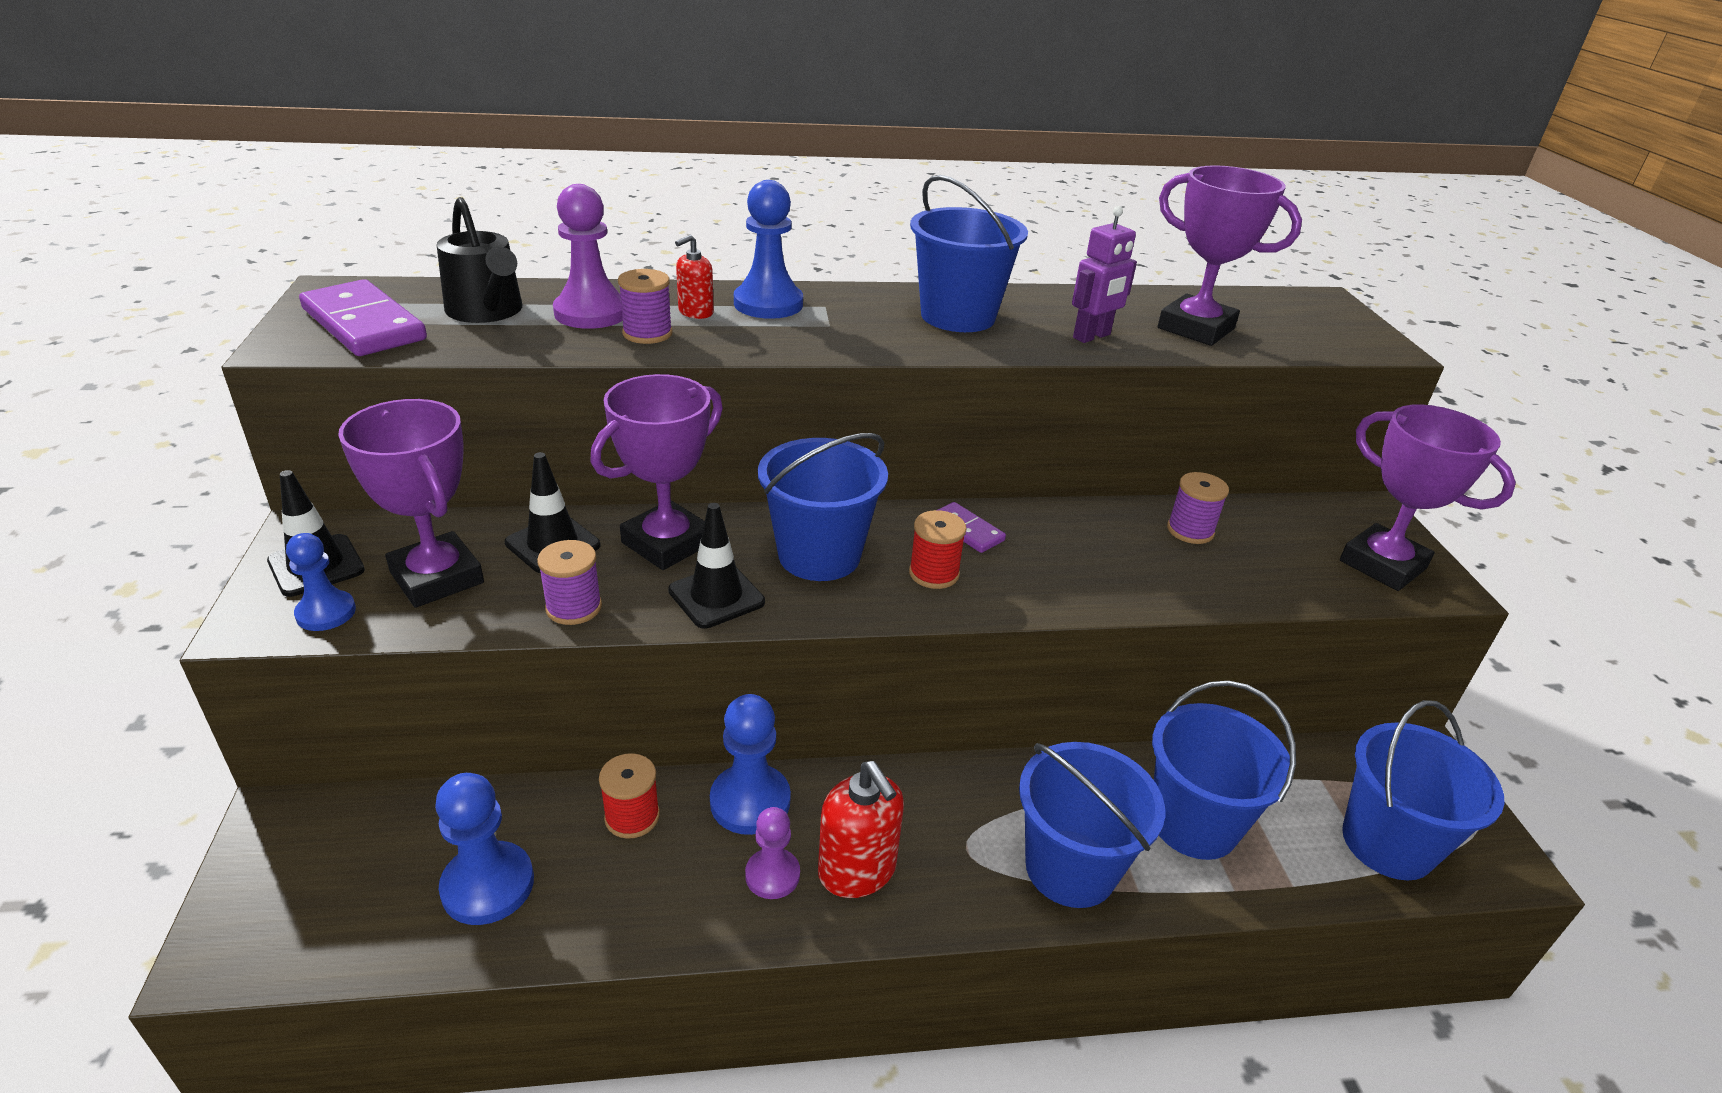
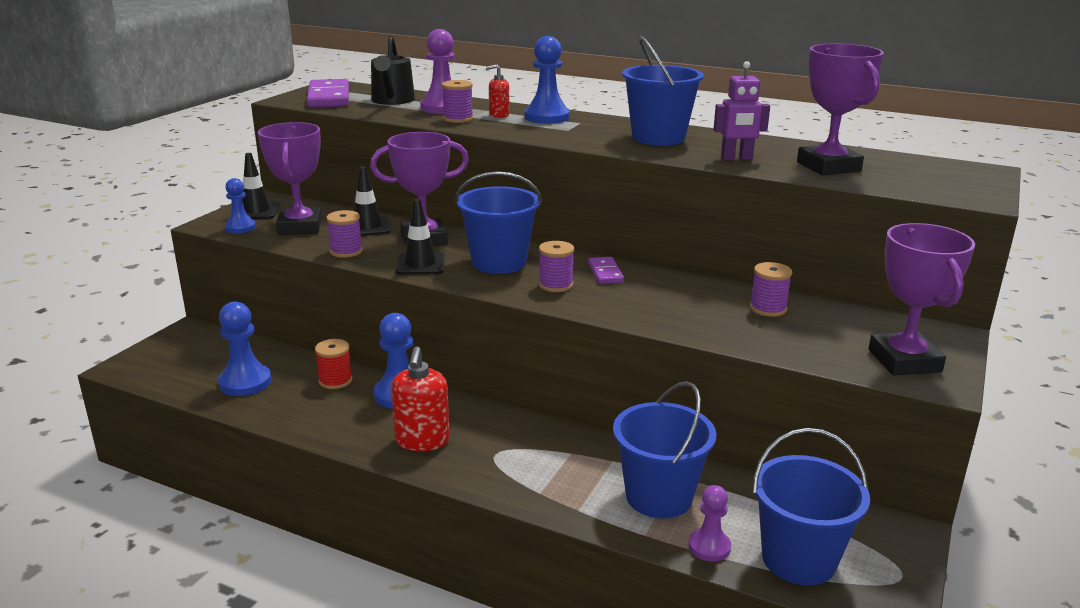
camera: 35 degrees right, 10 degrees down
purple pawn [745,807,800,899] -> purple pawn moved to [688,485,731,562]
red spool [909,510,967,589] -> purple spool [539,241,574,292]
blue bucket [1019,742,1165,908] -> none

